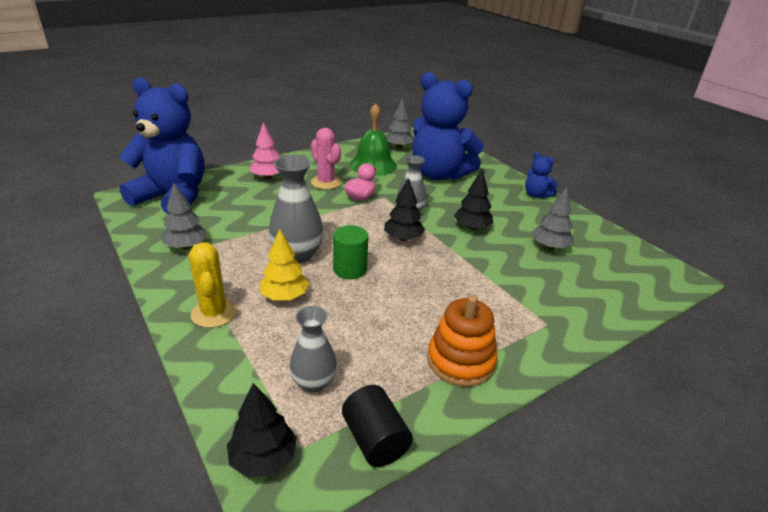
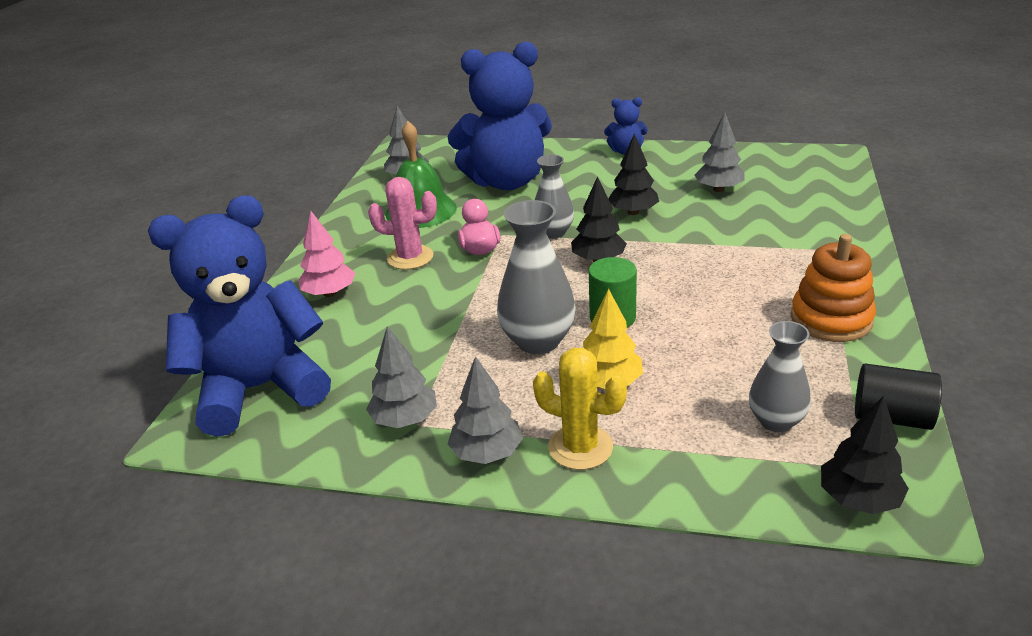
camera: 40 degrees left, 0 degrees up
none -> grey tree [448,356,523,464]

